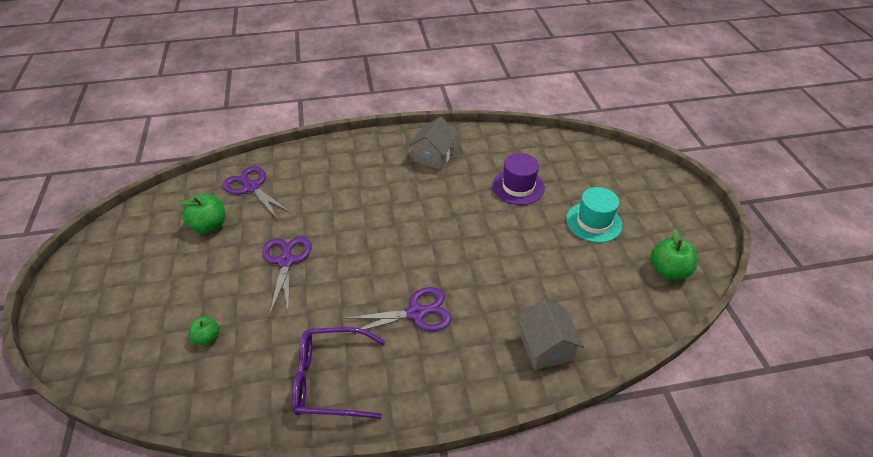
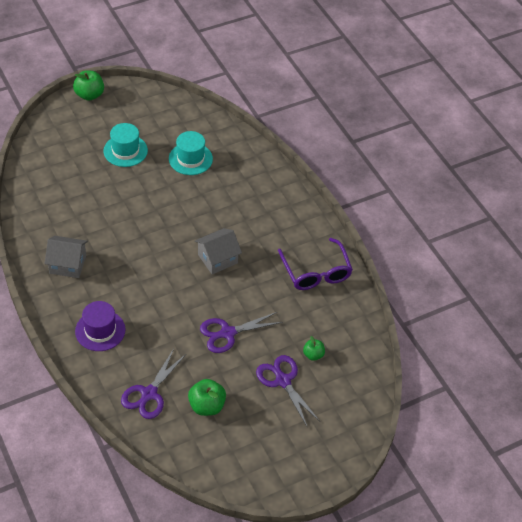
camera: 110 degrees left, 5 degrees up
purple scissors [343,287,452,335] -> purple scissors moved to [256,355,320,428]
purple hat [492,153,545,205] -> purple hat moved to [75,301,125,351]
grey house [517,299,584,370] -> grey house moved to [195,228,242,274]
green apple [650,228,697,280] -> green apple moved to [73,71,104,101]
none -> turquoise hat [169,131,213,175]

